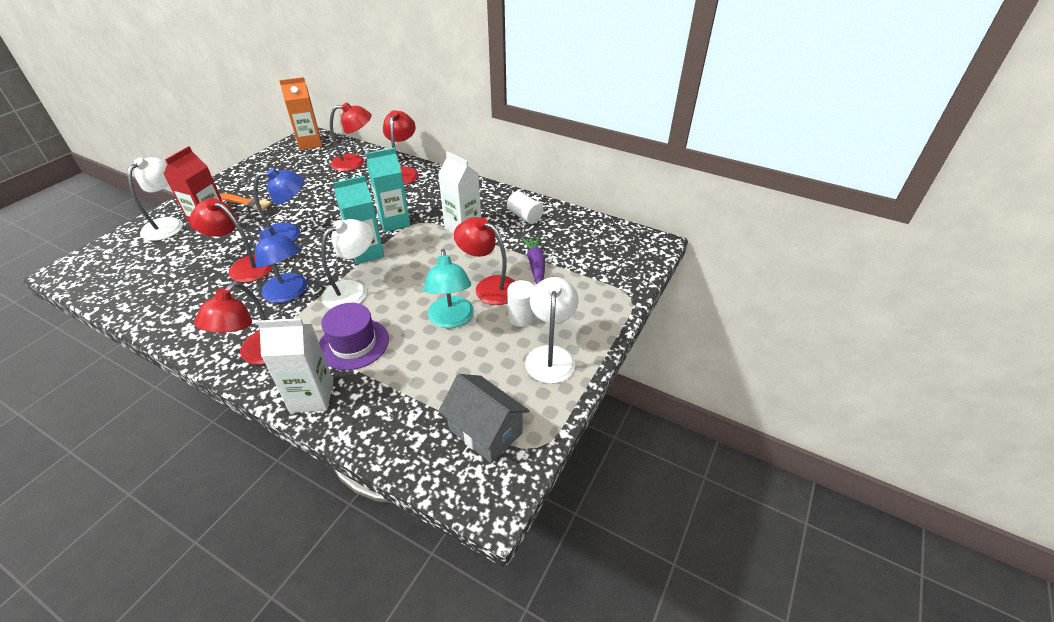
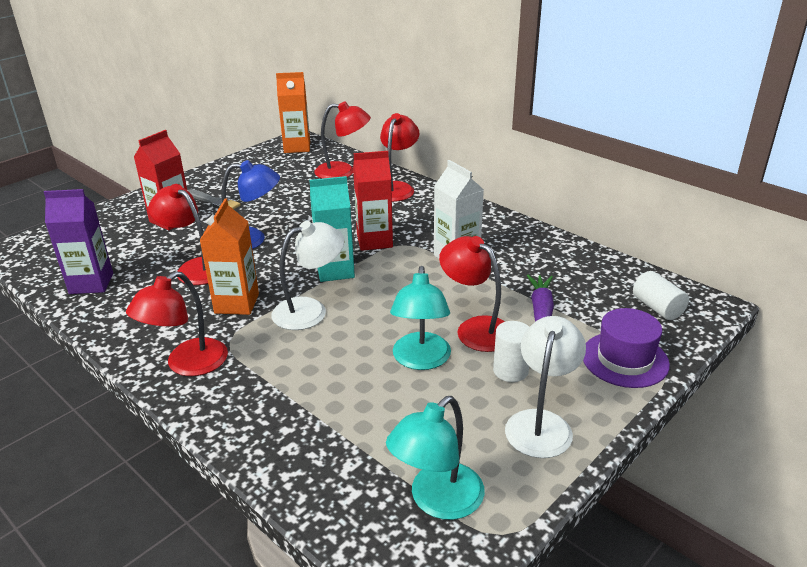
camera: 15 degrees right, 10 degrees down
white lamp [127,157,183,241] -> none
orange brush [220,193,272,210] -> grey brush [188,189,240,209]
blue lamp [255,225,307,303] -> orange carton [200,198,259,315]
white carton [257,318,333,413] -> none
purple hat [319,303,389,370] -> purple hat moved to [583,308,670,388]
turquoise carton [366,148,410,232] -> red carton [353,151,393,251]
grey house [438,374,529,463] -> turquoise lamp [386,396,485,520]
white cylinder [507,191,543,224] -> white cylinder moved to [633,271,689,320]
none -> purple carton [44,189,113,294]

